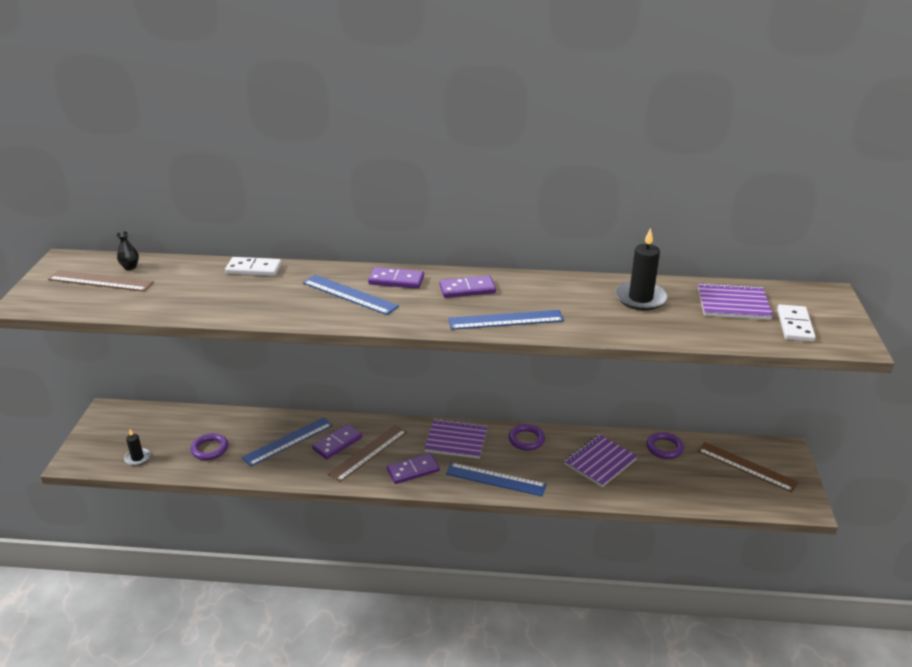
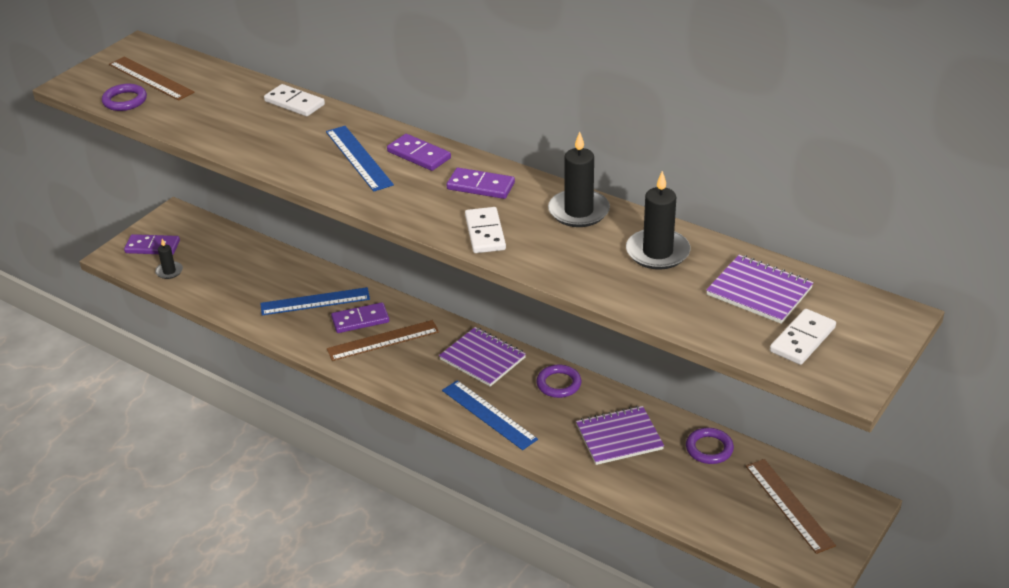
camera: 30 degrees right, 5 degrees up
black vase [116,231,139,270] -> none
purple ring [190,433,228,460] -> purple ring moved to [102,84,147,111]
purple domino [387,453,440,484] -> purple domino moved to [124,234,180,255]
blue ruler [448,310,564,330] -> white domino [465,207,506,253]
none -> black candle [548,131,610,227]

